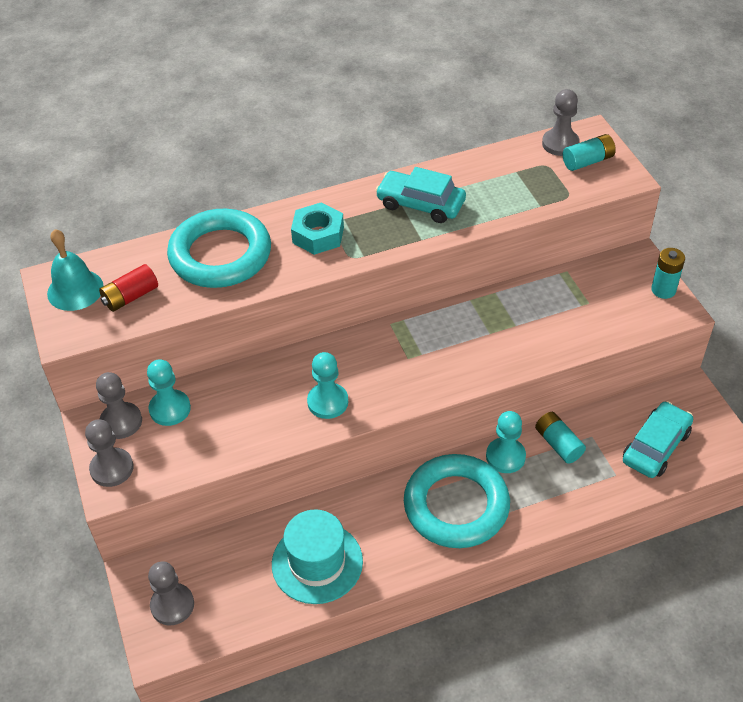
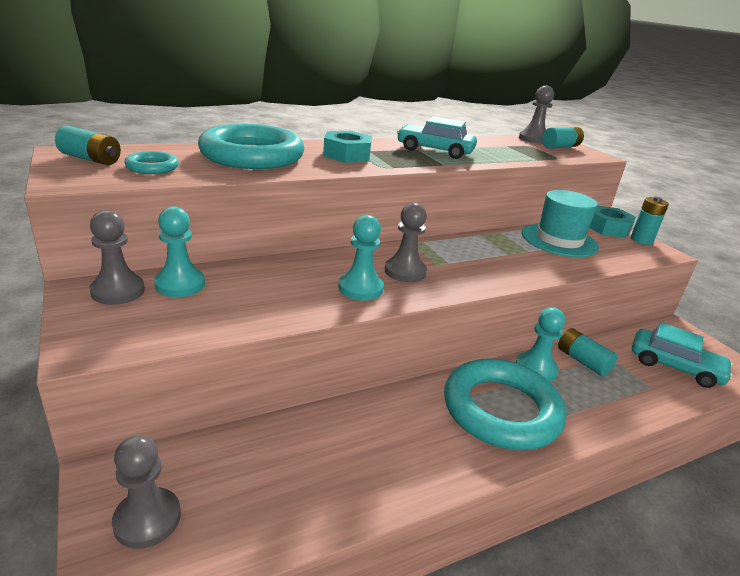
camera: 10 degrees left, 20 degrees down
turquoise bell [47,229,103,311] -> turquoise battery [55,126,121,165]
grey pawn [85,419,134,487] -> grey pawn moved to [385,203,427,282]
red battery [99,264,158,312] -> turquoise ring [125,151,179,174]
turquoise hat [272,509,363,604] -> turquoise hat moved to [522,190,599,257]
turquoise car [623,401,693,478] -> turquoise car turned 90 degrees clockwise [632,322,733,388]
none -> turquoise nut [589,206,636,238]

